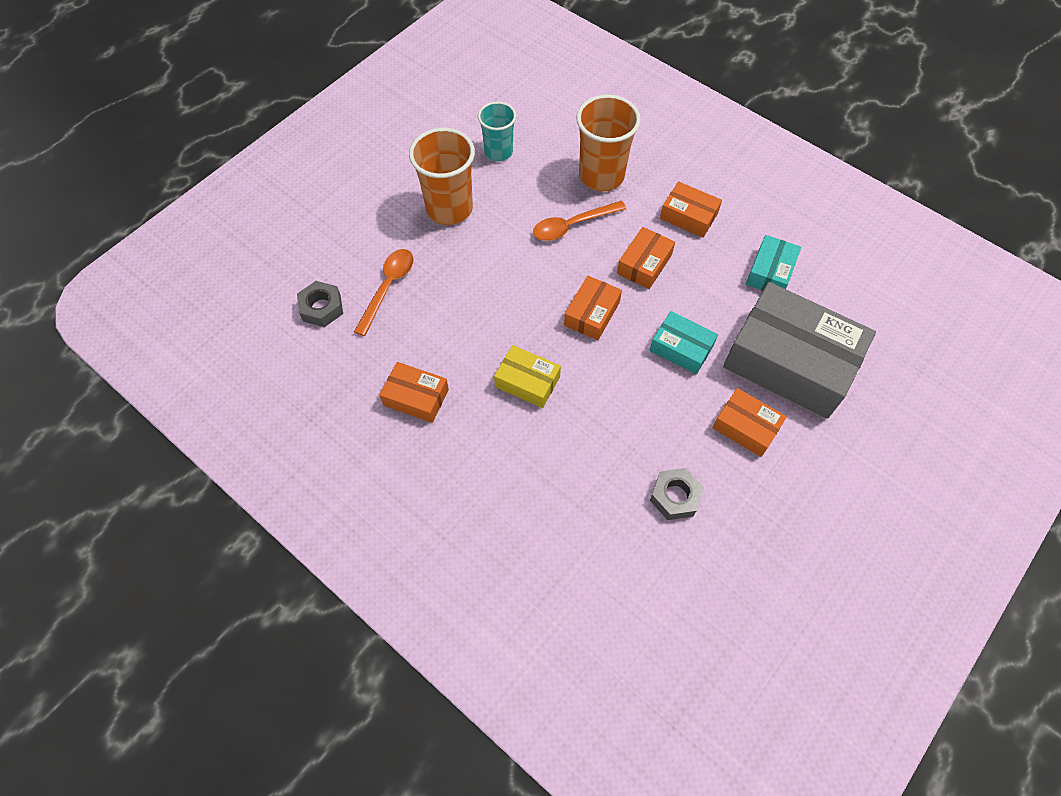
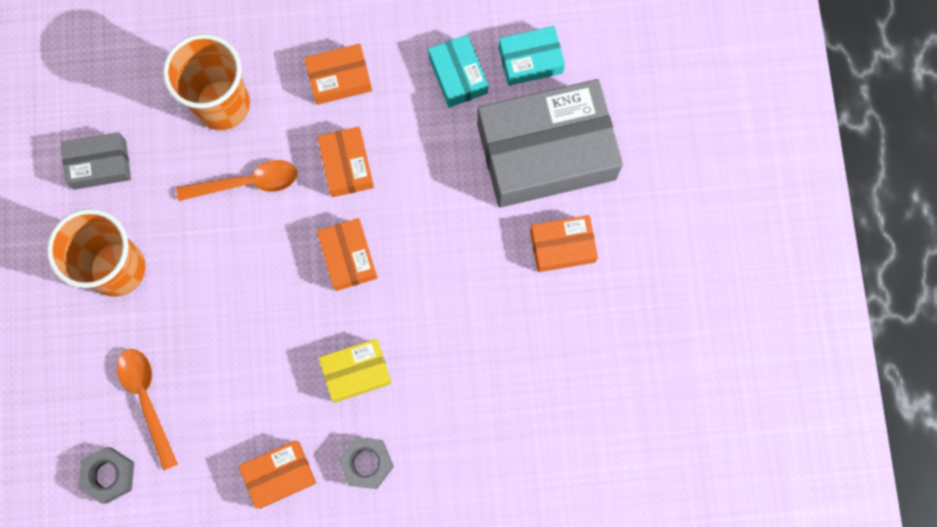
camera: 45 degrees left, 15 degrees up
turquoise cup [478,102,516,161] -> grey box [61,132,131,190]
orange spoon [533,201,626,241] -> orange spoon turned 120 degrees counterclockwise [176,160,297,201]
turquoise box [650,311,718,375] -> turquoise box moved to [498,26,565,86]
grey nut [650,468,704,520] -> grey nut moved to [337,437,394,489]

